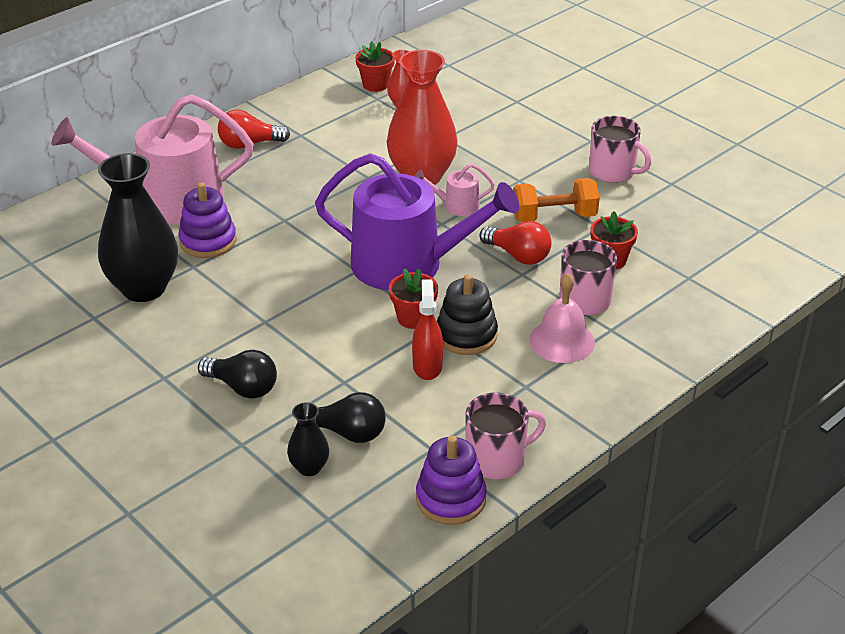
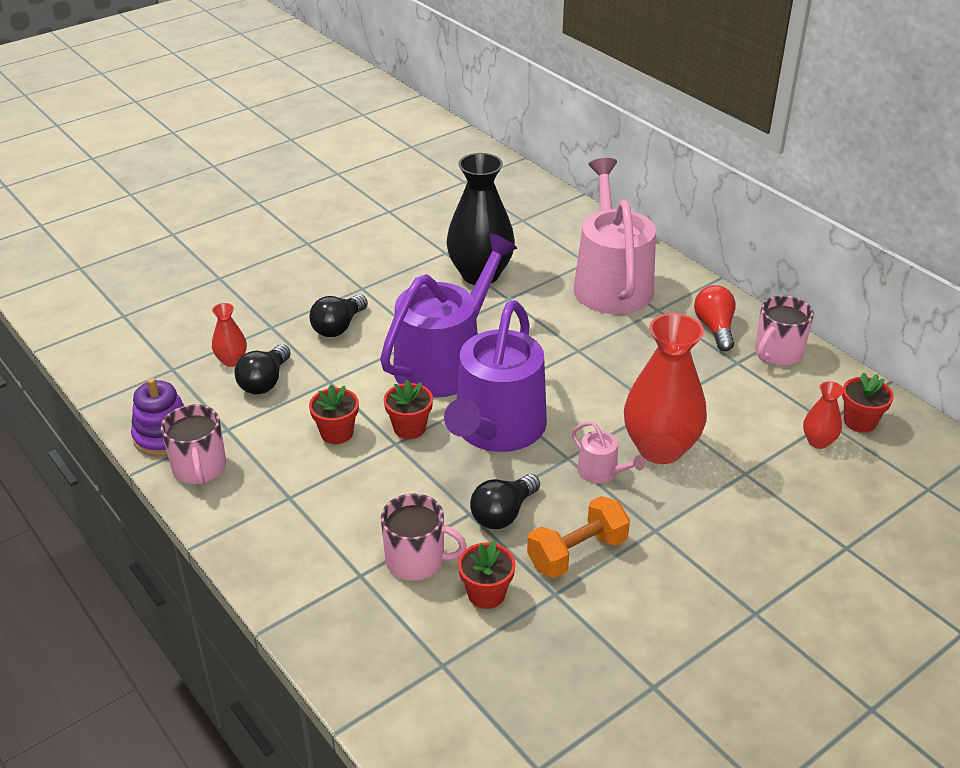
camera: 95 degrees right, 0 degrees up
purple stacking toy [178,182,236,258] -> none
black vase [287,402,329,476] -> red vase [212,303,247,367]
red spray bottle [412,280,443,380] -> red flower pot [309,385,359,444]
pink watering can [415,164,495,216] -> pink watering can turned 135 degrees clockwise [572,421,645,483]
black stacking toy [437,274,498,355] -> none
red light bulb [479,221,552,265] -> black light bulb [470,474,540,529]
orange dumbbell [513,178,600,222] -> orange dumbbell turned 60 degrees clockwise [527,496,630,578]
pink bell [529,273,595,363] -> none
pink mug [589,116,651,183] -> pink mug moved to [755,295,814,366]
none -> purple watering can [380,233,517,398]

